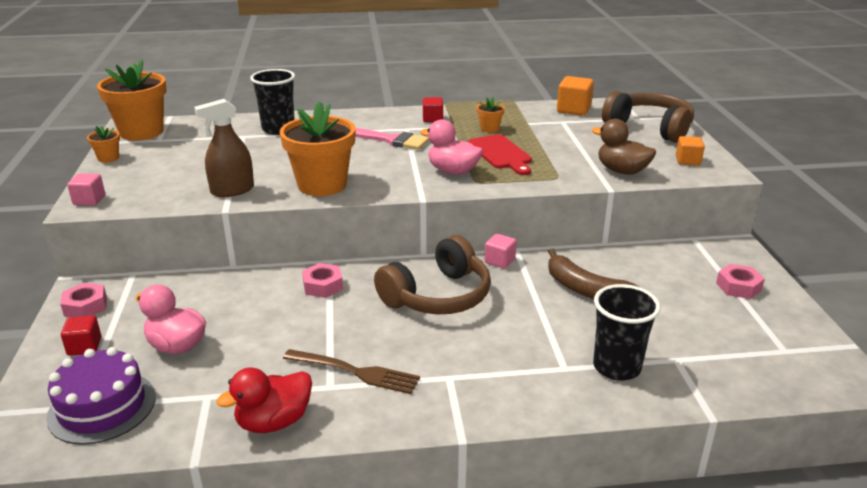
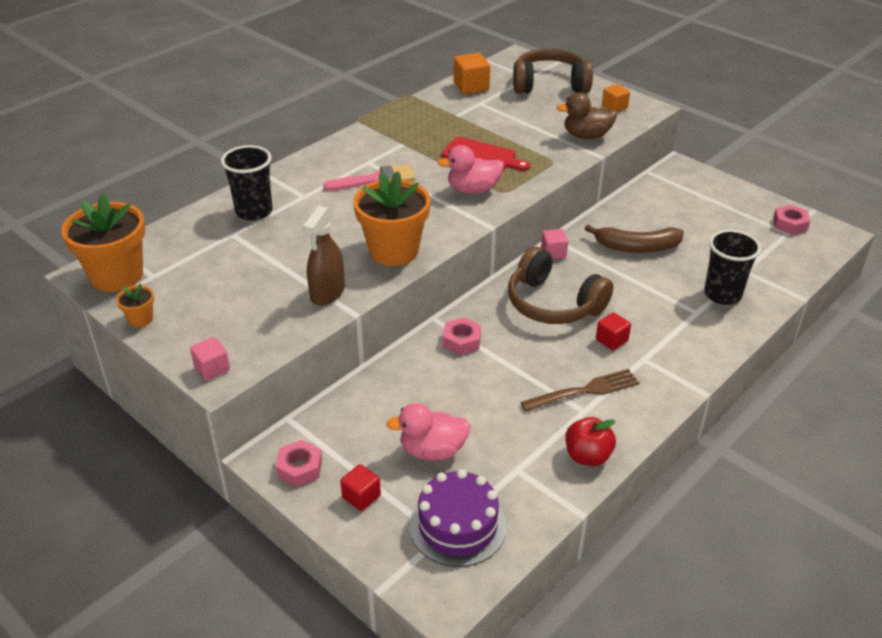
camera: 40 degrees left, 10 degrees up
red duck [216,367,312,433] -> red apple [565,417,616,466]
brown headphones [374,235,491,314] -> brown headphones turned 120 degrees clockwise [508,246,613,324]
red cube [423,97,443,122] -> red cube moved to [596,312,631,350]
orange flower pot [477,97,505,133] -> none
pink nut [716,264,765,299] -> pink nut moved to [773,205,810,235]

